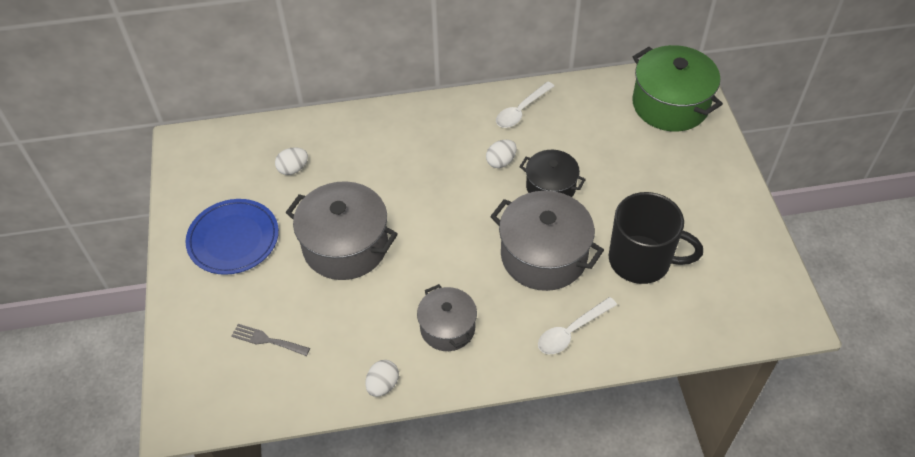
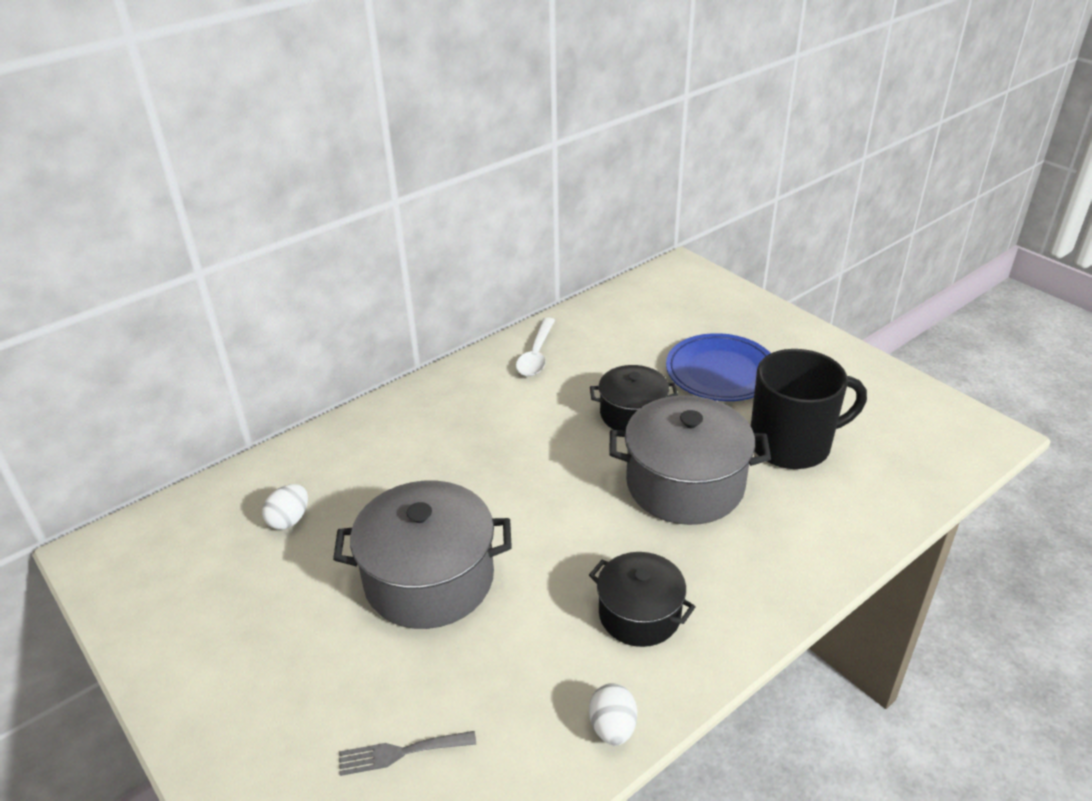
camera: 30 degrees left, 15 degrees down
blue plate [186,199,279,275] -> blue plate moved to [666,333,771,401]
grey pot [417,284,477,351] -> black pot [589,552,696,647]
white egg [486,140,517,168] -> none
white spoon [538,297,617,354] -> none
green pot [632,45,723,131] -> none

